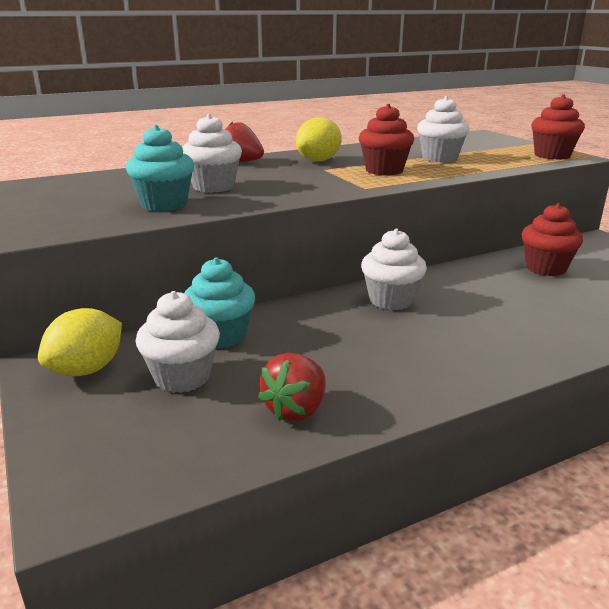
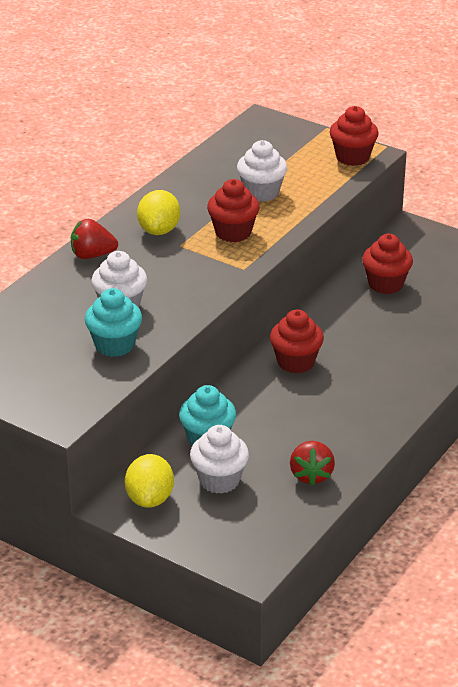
camera: 30 degrees left, 10 degrees up
white cupcake [361,229,427,310] -> red cupcake [270,309,324,374]

